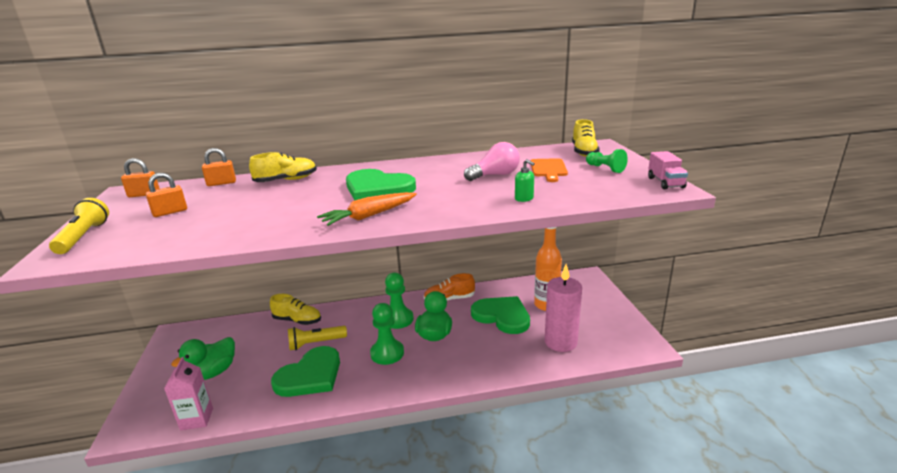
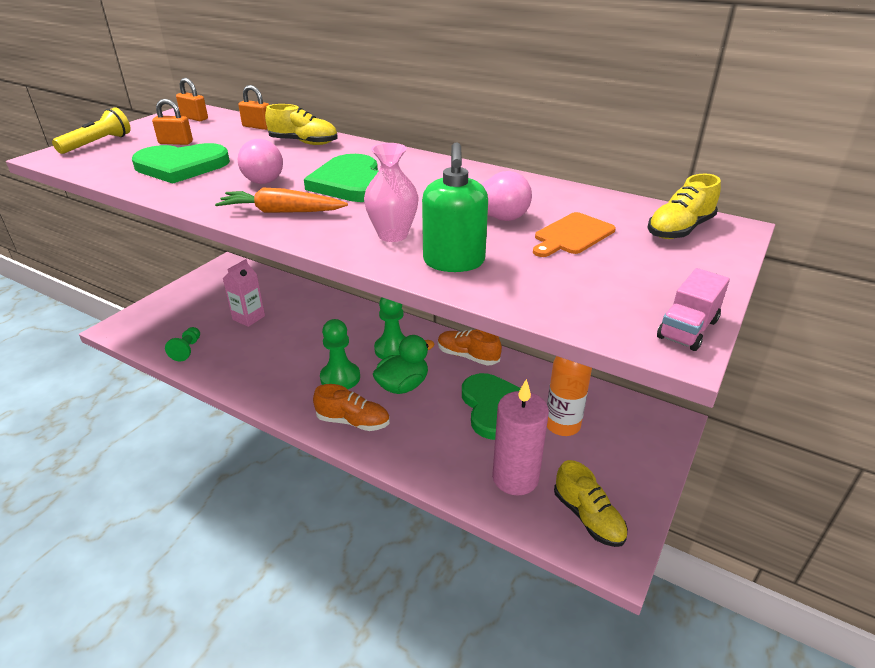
camera: 40 degrees right, 10 degrees up
pink carton [164,357,213,430] -> pink carton moved to [222,259,265,327]
green duck [171,337,235,380] -> none
yellow shoe [270,294,321,325] -> yellow shoe moved to [554,460,628,547]
green heart [271,346,340,397] -> green heart moved to [132,143,230,184]
yellow flashlight [288,326,347,350] -> none
green soap dispenser [515,159,535,202] -> green soap dispenser [422,142,488,272], size x2.00
green pawn [586,149,628,173] -> green pawn moved to [165,327,200,361]
none -> pink light bulb [238,139,283,184]
none -> orange shoe [313,384,390,431]
none -> pink vase [364,143,419,242]

